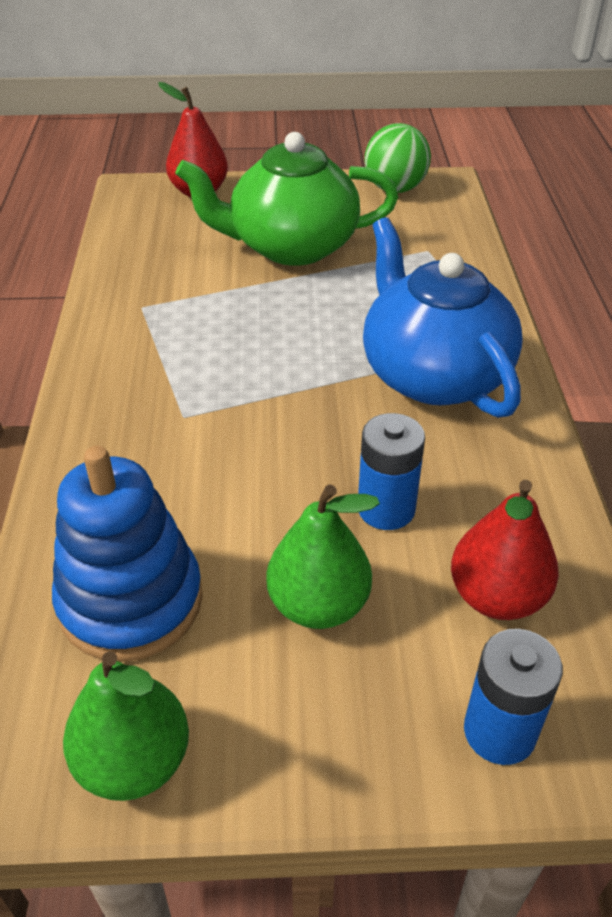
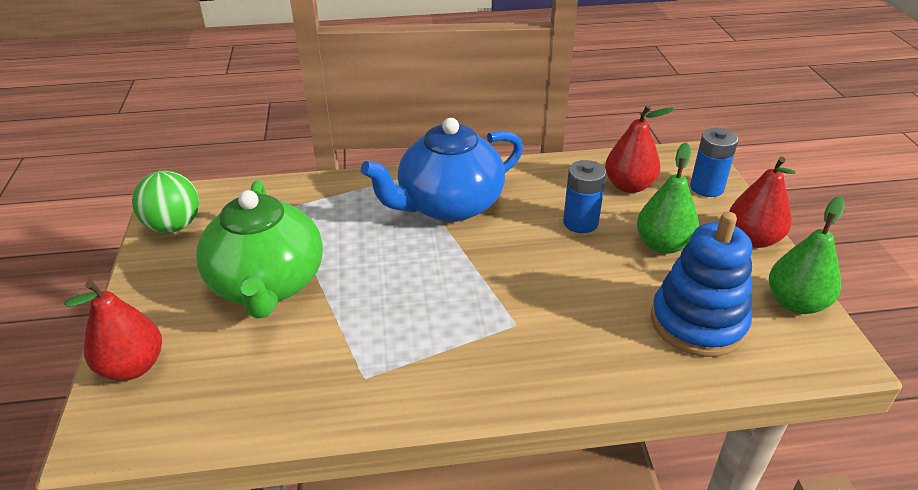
camera: 95 degrees left, 5 degrees down
none -> red pear [729,157,796,248]

